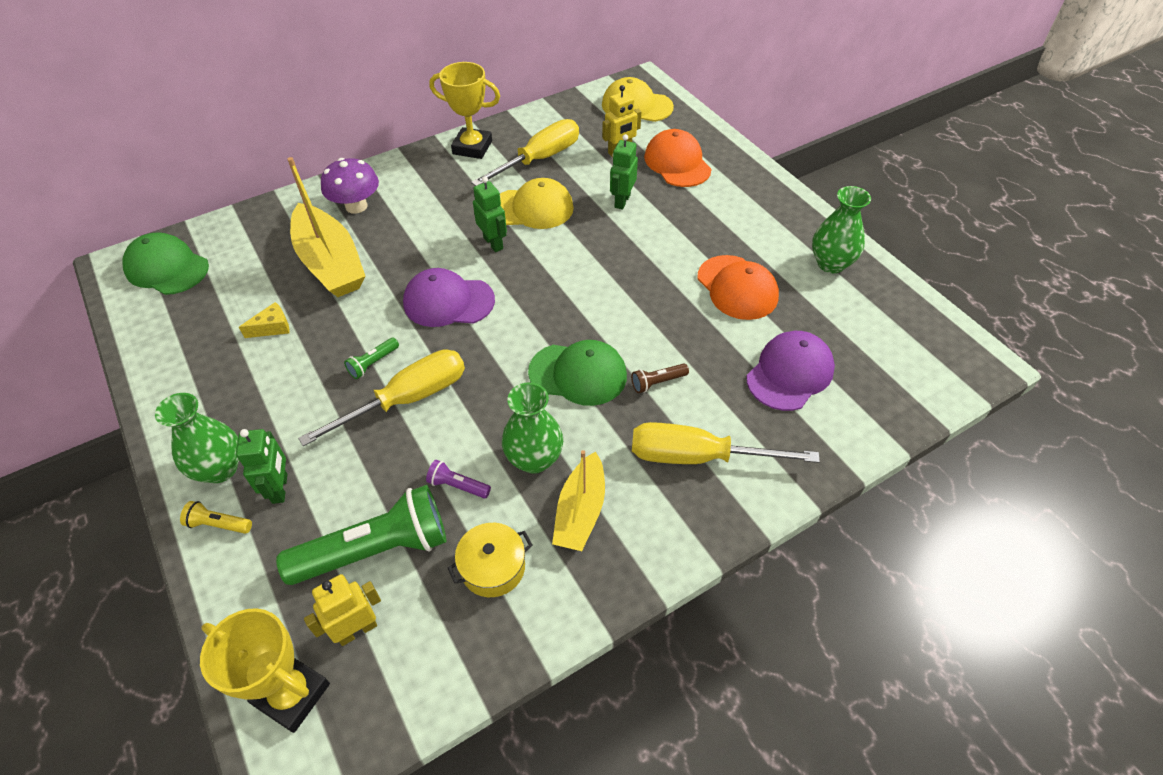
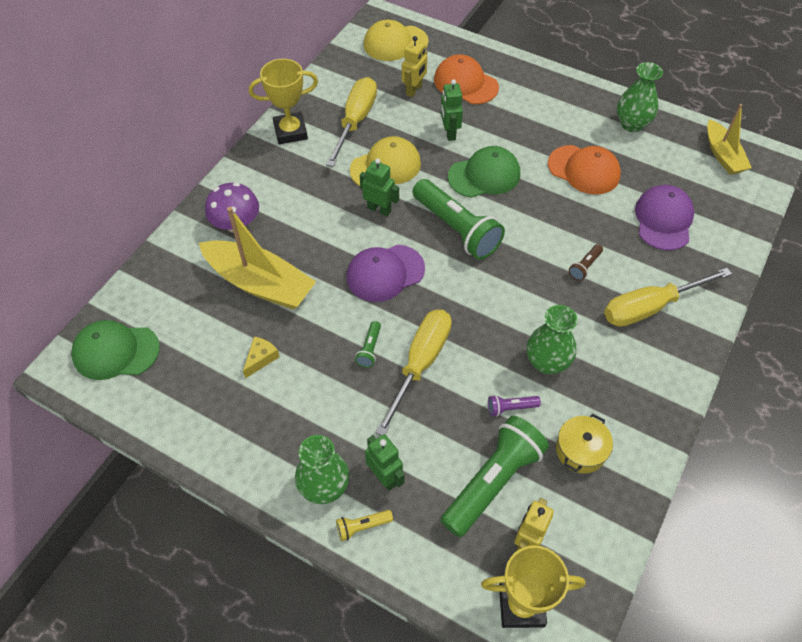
camera: 30 degrees left, 5 degrees up
green cap [528,340,627,406] -> green cap moved to [448,146,520,198]
yellow boat [552,450,605,551] -> yellow boat moved to [707,104,752,175]
none -> green flashlight [413,179,505,260]

